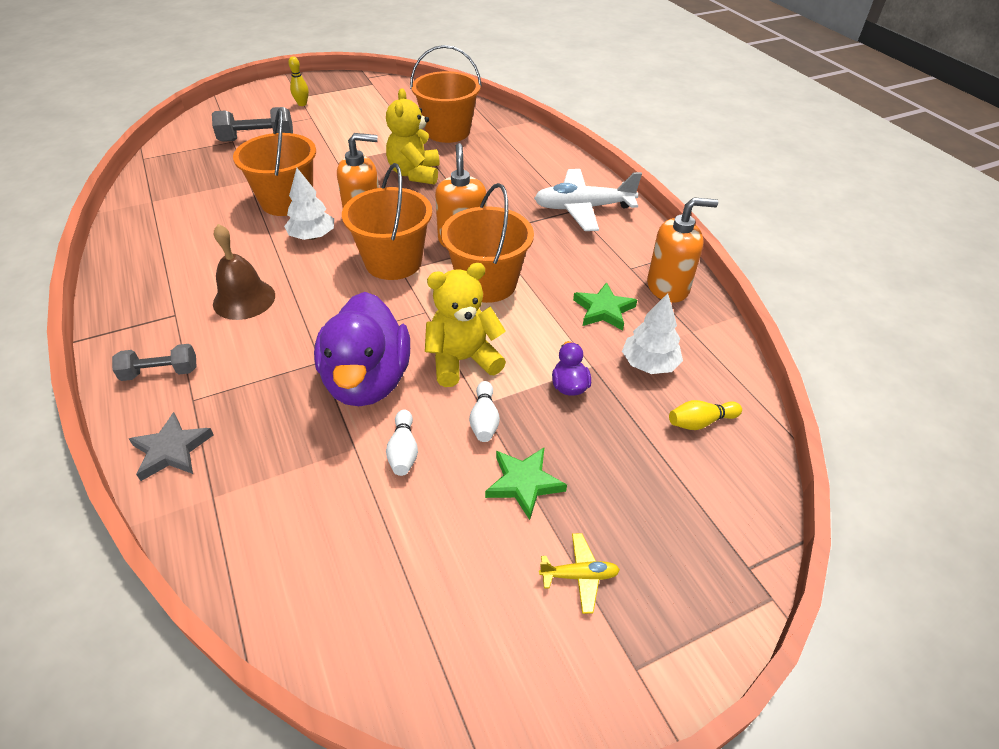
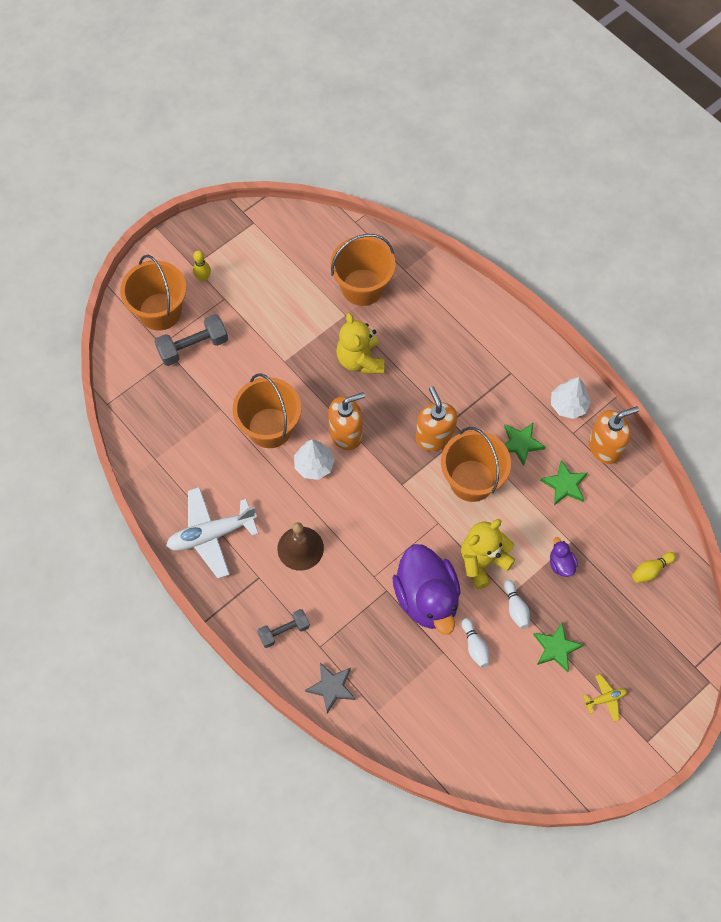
camera: 15 degrees left, 20 degrees up
orange bucket [342,163,432,280] -> orange bucket moved to [120,255,187,331]
white plane [534,169,642,231] -> white plane moved to [166,487,259,579]
white tree [622,293,683,374] -> white tree moved to [551,377,591,419]
none -> green star [504,422,546,466]

